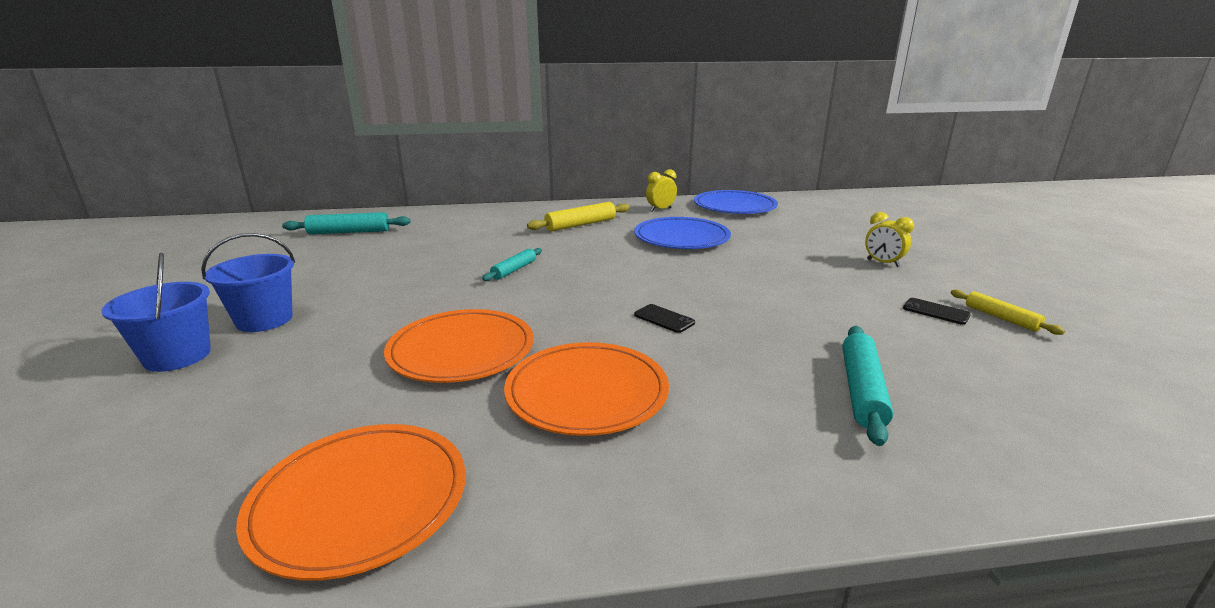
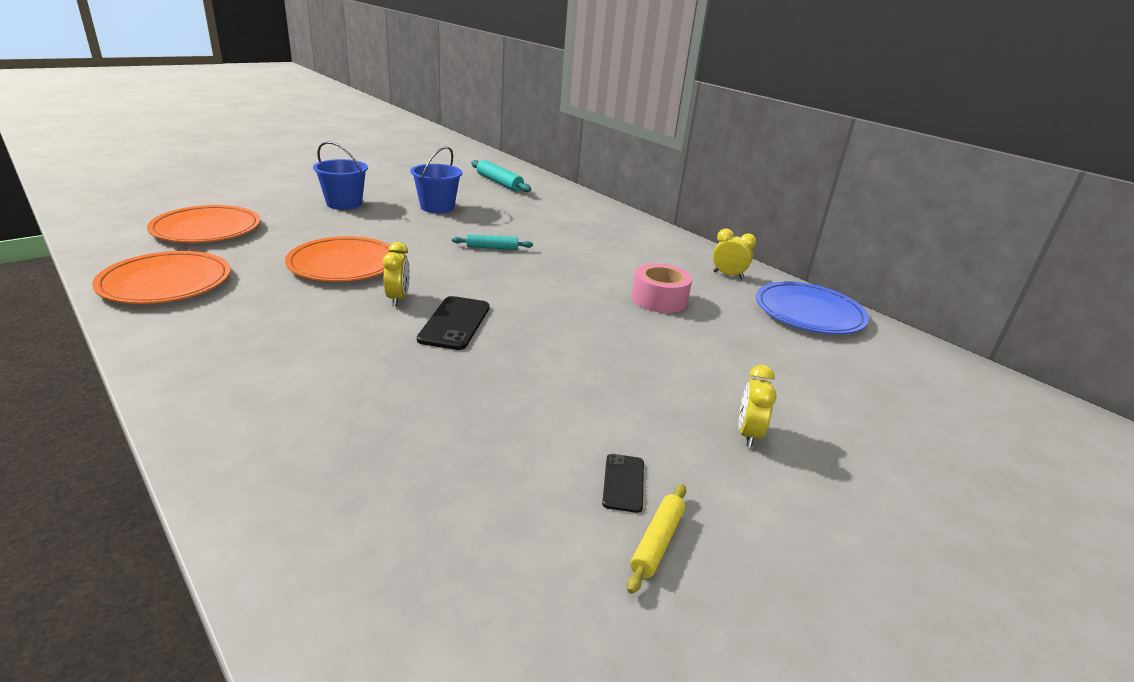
camera: 55 degrees right, 5 degrees up
blue bucket [101,253,211,372] -> blue bucket moved to [410,146,462,213]
orange plate [504,342,669,436] -> orange plate moved to [147,205,261,243]
yellow rolling pin [527,202,630,232] -> none
blue plate [634,217,731,249] -> pink tape [632,263,692,313]
black phone [634,304,695,333] -> black phone [417,296,489,350], size x1.72
turquoise rolling pin [842,326,893,446] -> none
none -> yellow clock [383,242,410,306]

